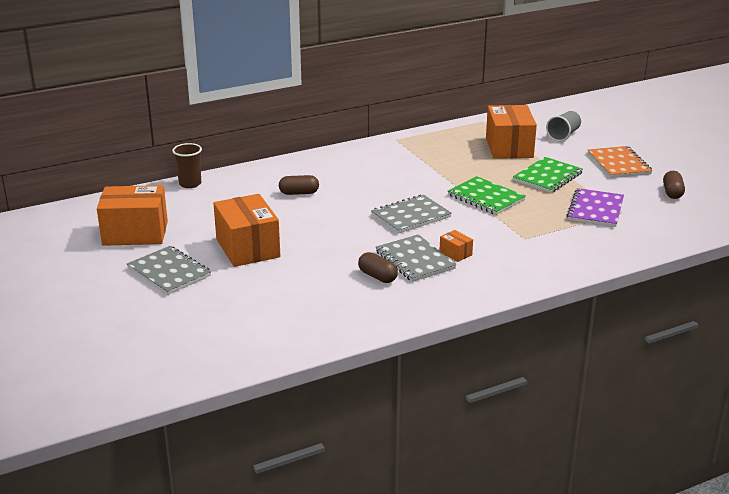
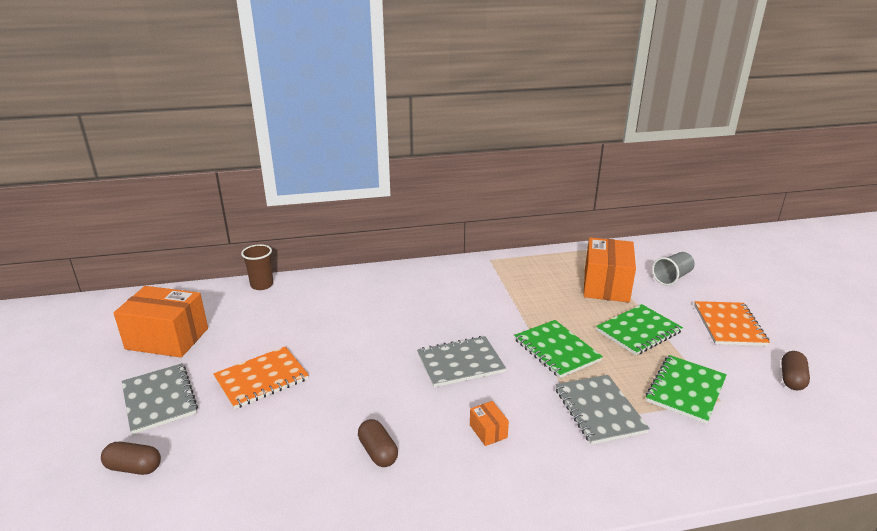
camera: 15 degrees right, 0 degrees up
orange box [213,194,280,267] -> orange notebook [213,346,309,409]
brown capsule [279,175,319,195] -> brown capsule moved to [101,442,161,475]
grey notebook [376,234,457,282] -> grey notebook moved to [555,375,650,445]
purple notebook [567,188,624,227] -> green notebook [646,355,727,424]

